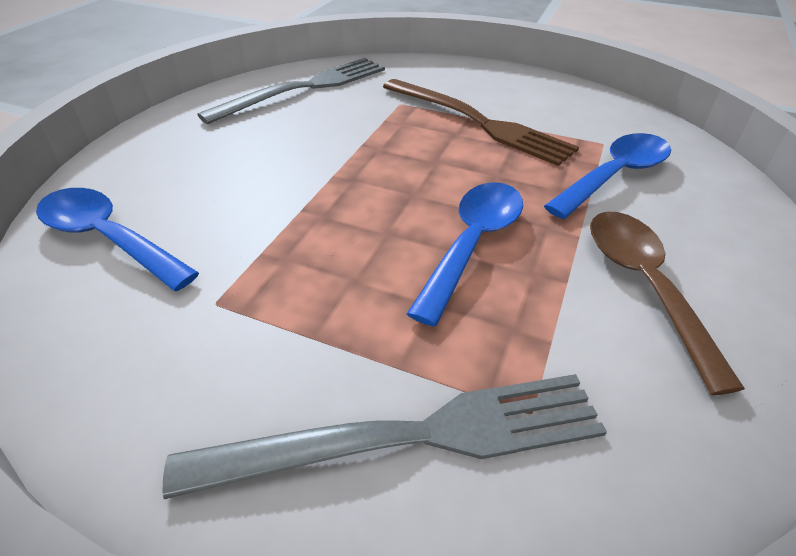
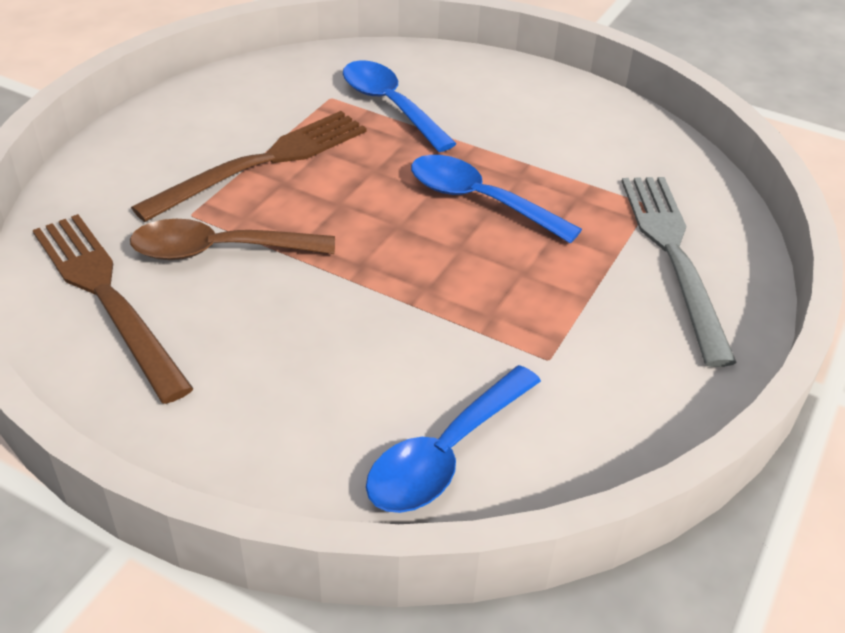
camera: 85 degrees left, 0 degrees up
grey fork [197,58,385,124] -> brown fork [33,214,194,404]
brown spoon [590,212,745,395] -> brown spoon moved to [130,219,335,260]

